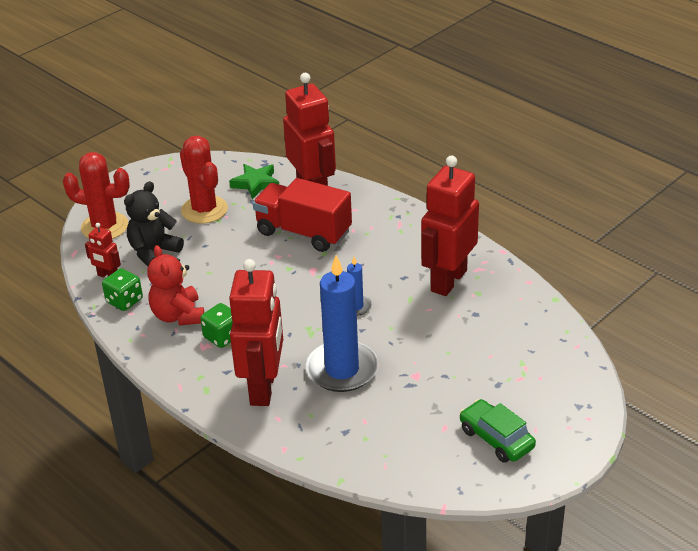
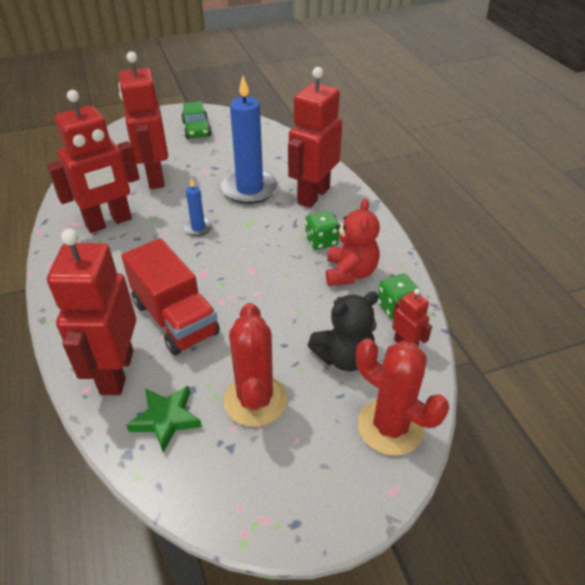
camera: 155 degrees left, 5 degrees up
none -> red robot [119,51,168,189]

